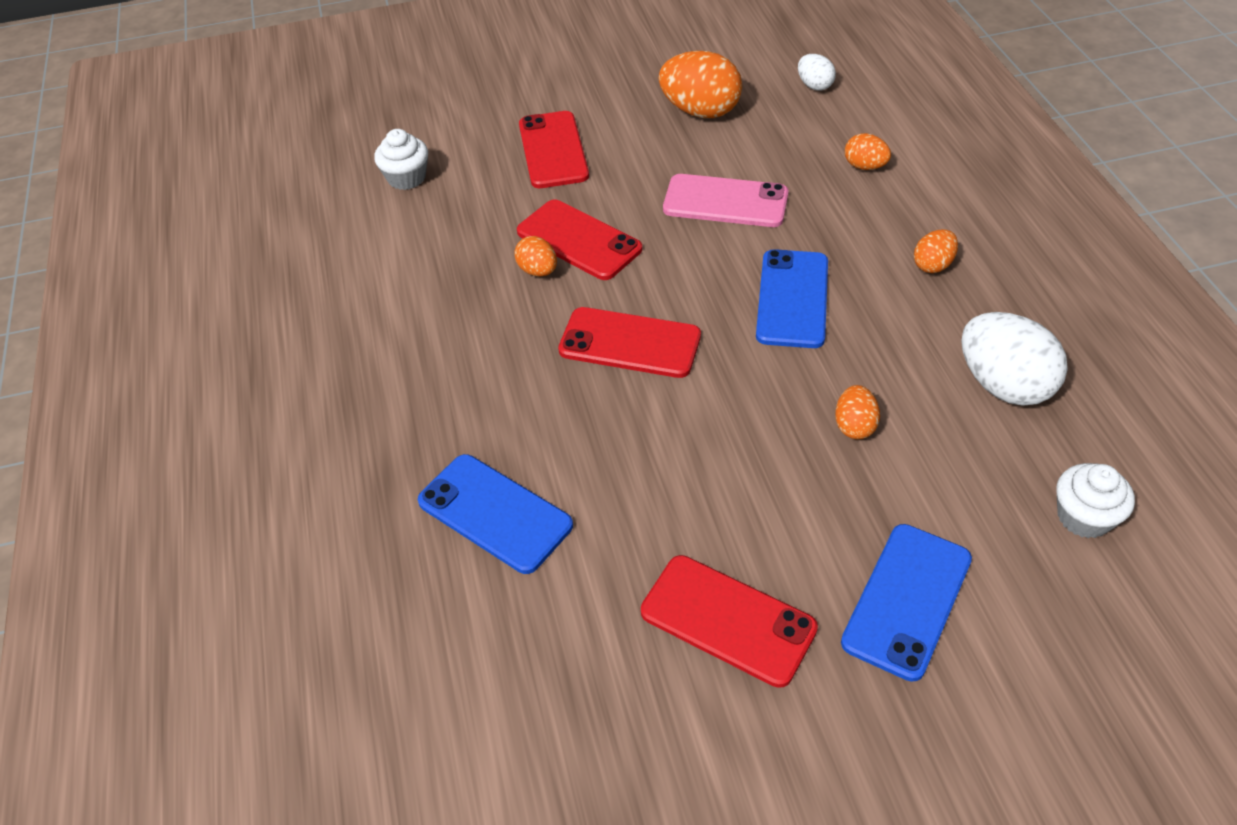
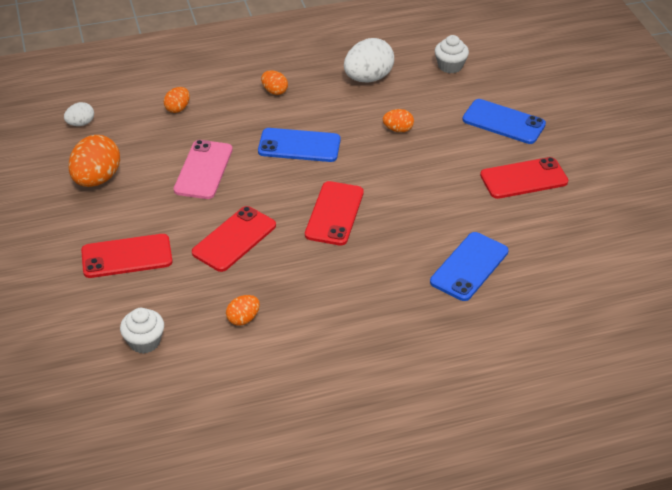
camera: 95 degrees left, 5 degrees down
orange egg [514,236,557,277] -> orange egg moved to [226,295,260,326]
red phone [641,555,818,688] -> red phone turned 45 degrees clockwise [480,157,568,199]

